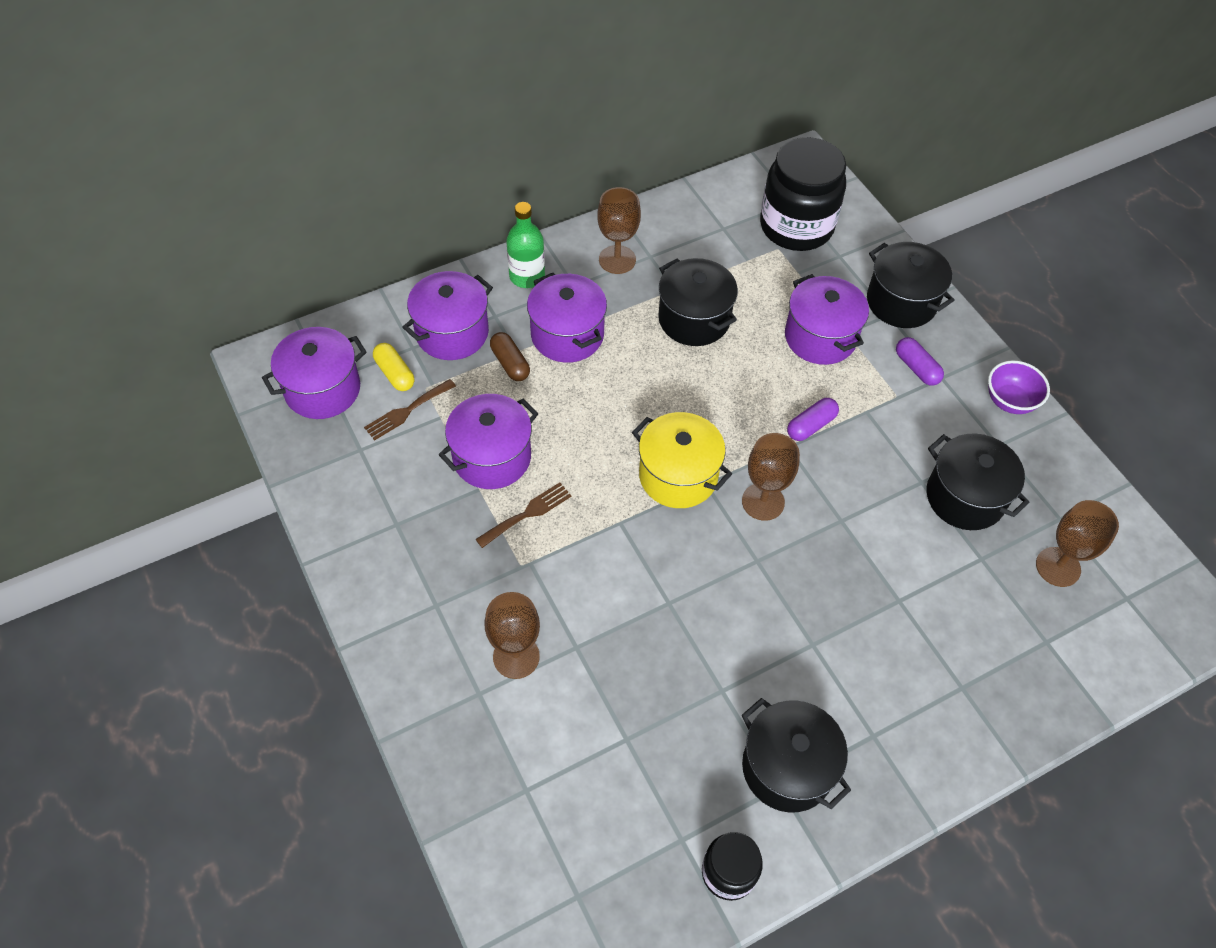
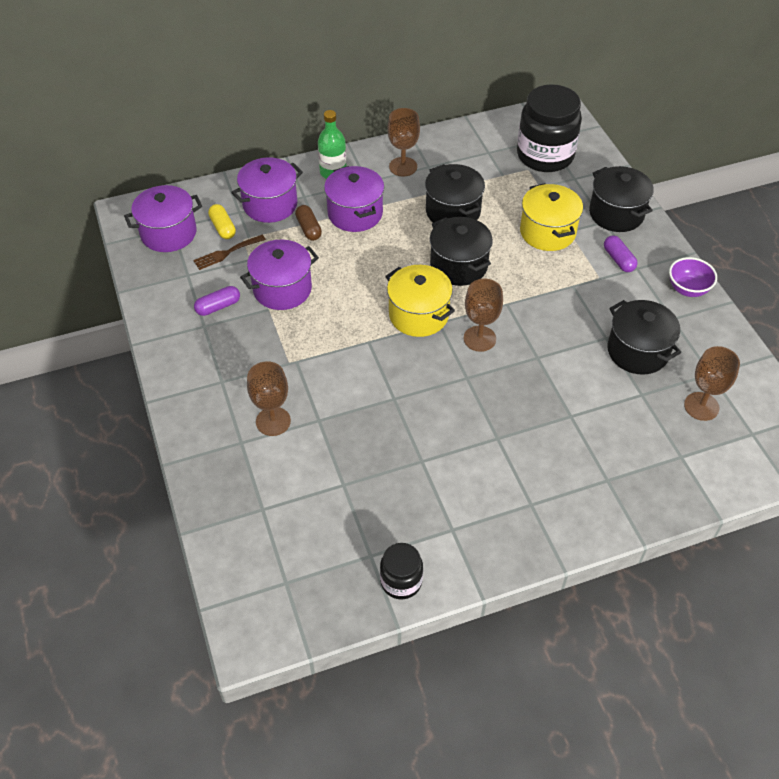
camera: 10 degrees right, 5 degrees down
brown fork [475,482,572,548] -> none
black pot [741,698,851,812] -> black pot moved to [430,217,493,286]
purple pot [785,274,869,365] -> yellow pot [520,183,583,251]
purple capsule [787,398,839,441] -> purple capsule moved to [194,286,240,316]

